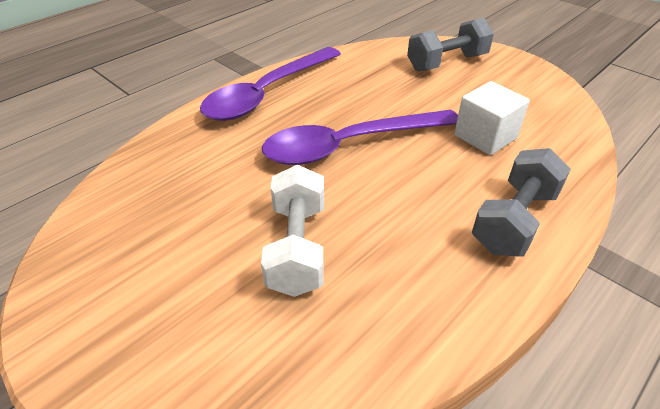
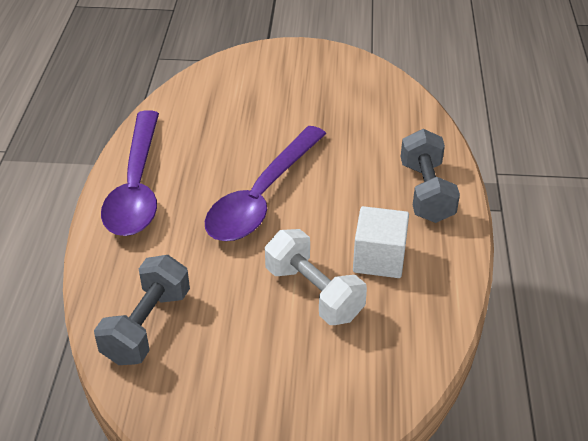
camera: 40 degrees left, 0 degrees up
grey dumbbell [407,18,494,72] -> grey dumbbell moved to [94,255,190,365]
white cube [454,81,530,155] -> white cube moved to [353,206,409,278]

